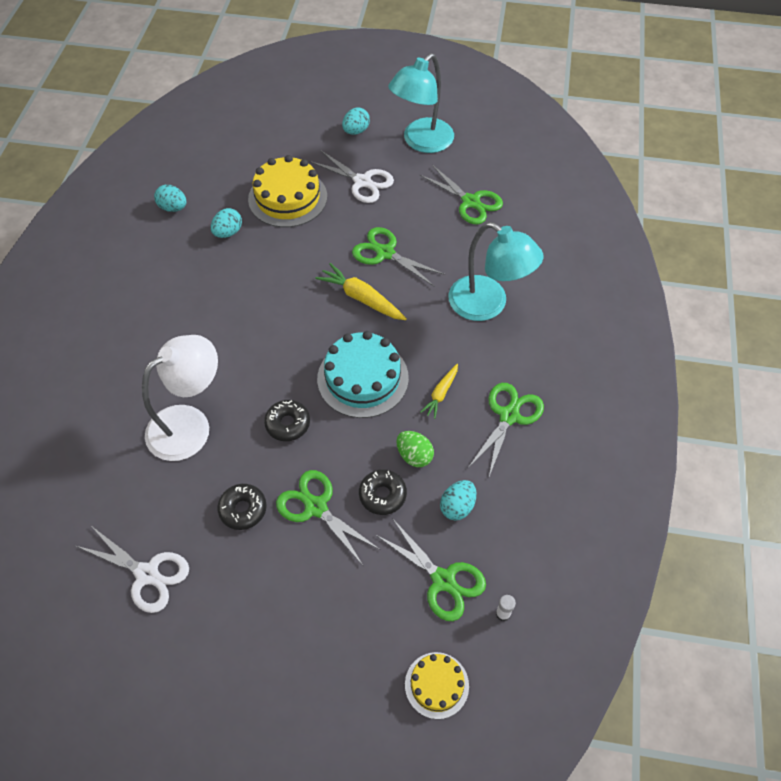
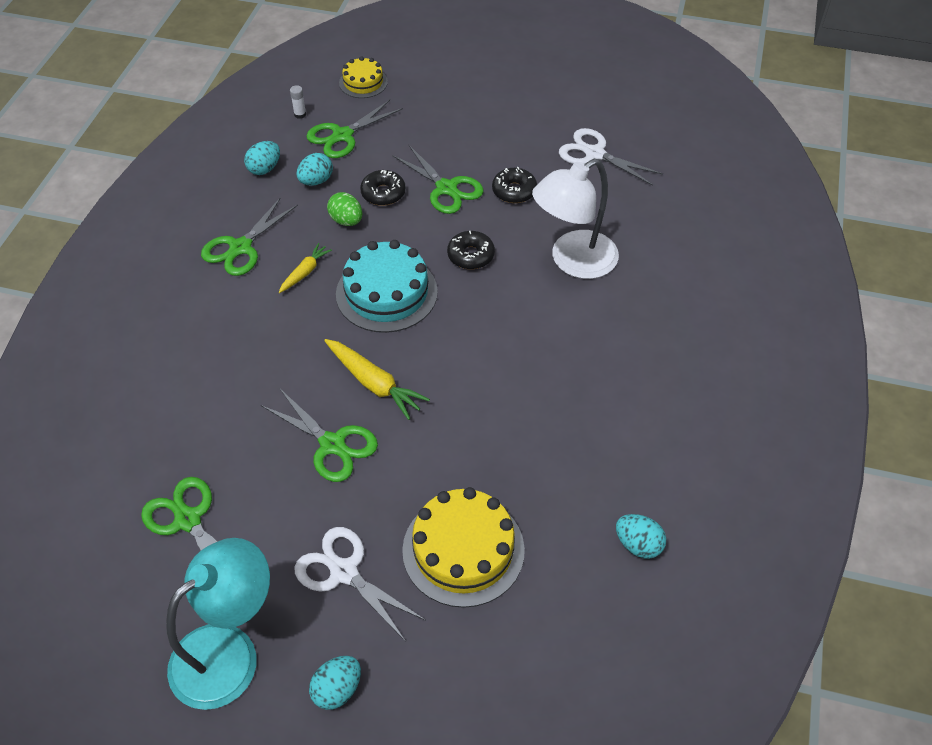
camera: 175 degrees left, 5 degrees down
turquoise egg [211,208,242,238] -> turquoise egg moved to [244,141,280,175]
green scissors [376,518,486,621] -> green scissors turned 90 degrees counterclockwise [306,100,403,158]
turquoise lamp [449,222,543,321] -> none

